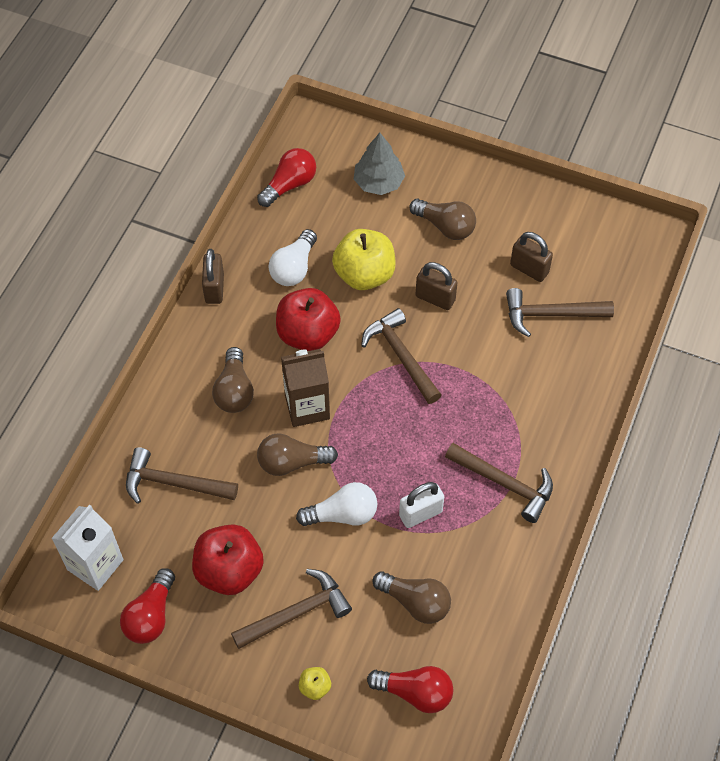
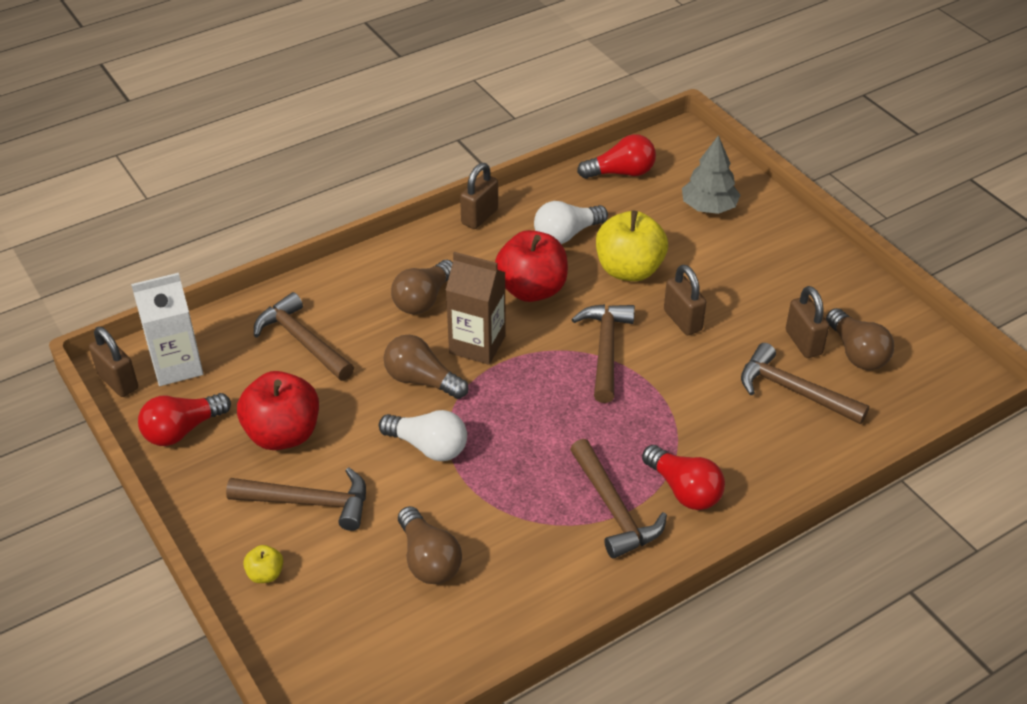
camera: 35 degrees right, 15 degrees down
red light bulb [367,666,453,713] -> red light bulb moved to [642,445,725,510]
white padlock [399,482,444,528] -> none
brown light bulb [409,199,476,240] -> brown light bulb moved to [826,308,894,370]
none -> brown padlock [89,327,138,397]

